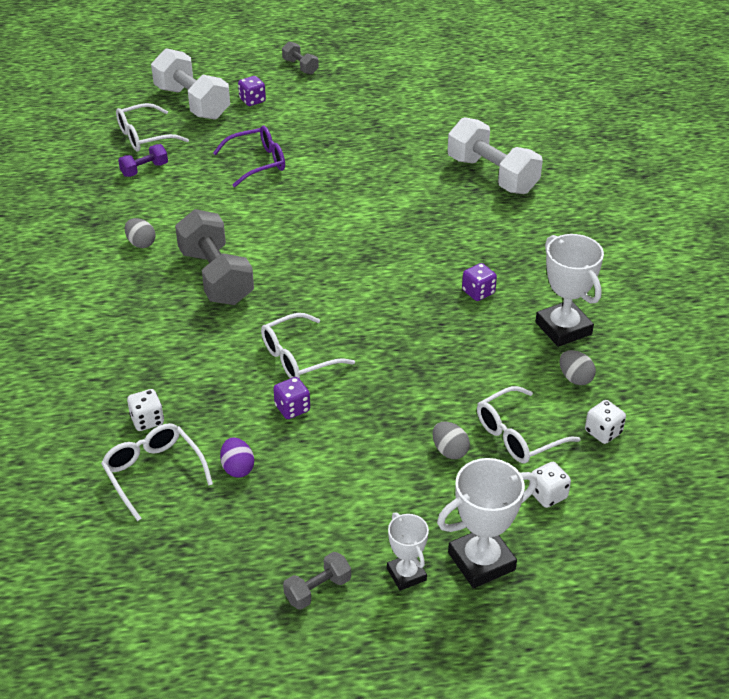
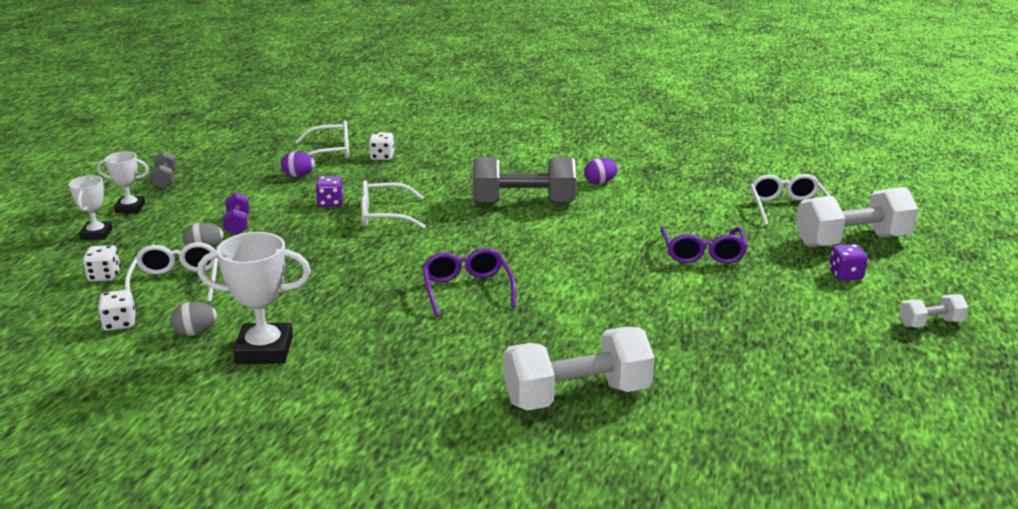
camera: 115 degrees right, 15 degrees down
purple dumbbell [118,144,168,177] -> purple dumbbell moved to [223,192,250,235]
grey egg [125,218,156,248] -> purple egg [584,158,618,184]
white glasses [261,313,355,379] -> white glasses turned 90 degrees counterclockwise [361,180,426,229]
grey dumbbell [282,41,319,74] -> white dumbbell [899,294,968,327]
white trophy [437,458,538,588] -> white trophy [69,175,112,240], size x0.60
purple dice [462,263,497,301] -> none
none -> purple glasses [422,248,516,317]

